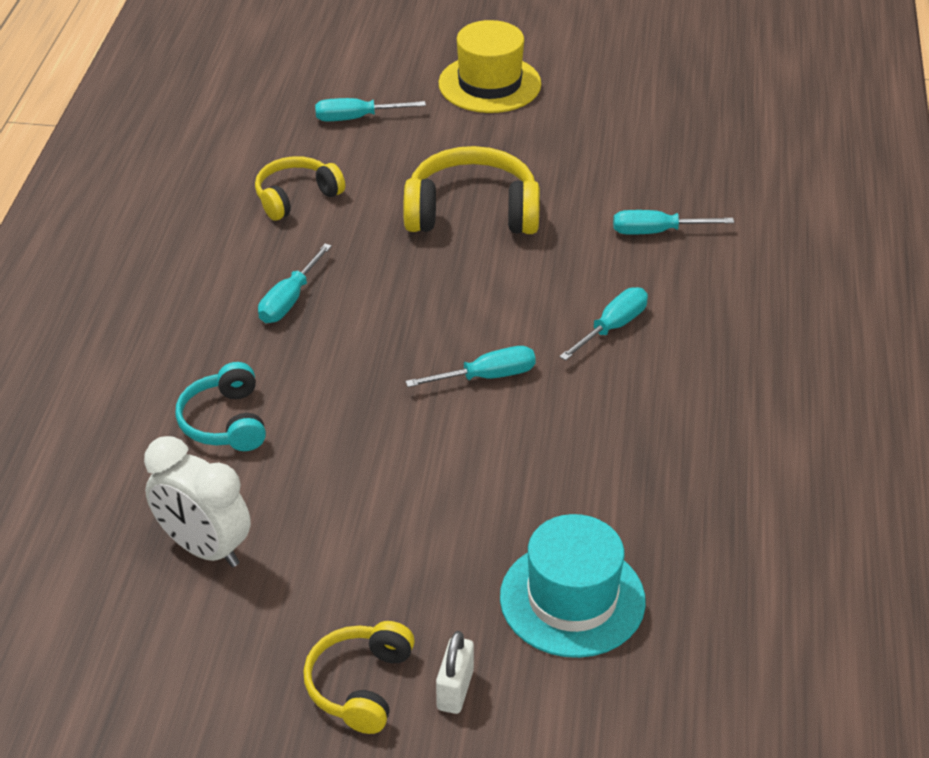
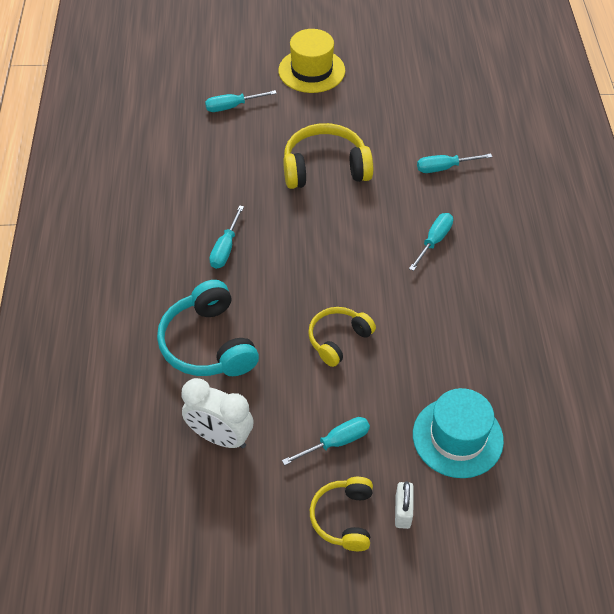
camera: 10 degrees left, 10 degrees up
turquoise headphones [175,362,266,451] -> turquoise headphones [157,280,259,376], size x1.59
yellow headphones [255,156,345,221] -> yellow headphones moved to [308,307,376,367]
turquoise screwdriver [405,346,536,387] -> turquoise screwdriver moved to [282,417,370,465]

